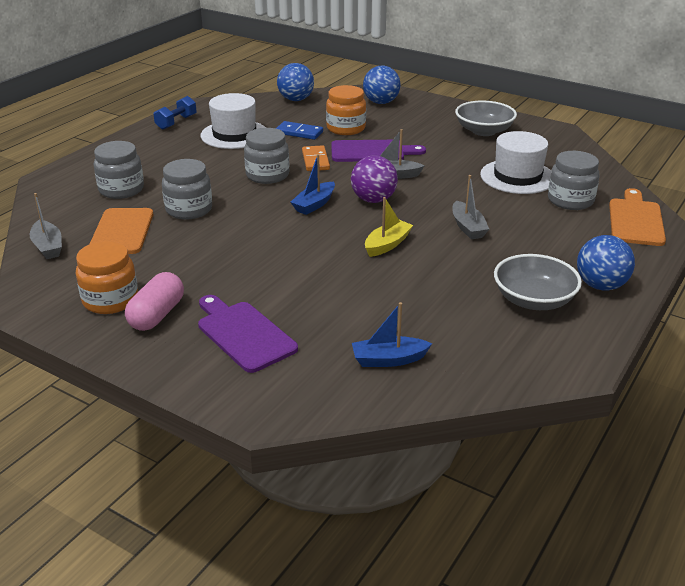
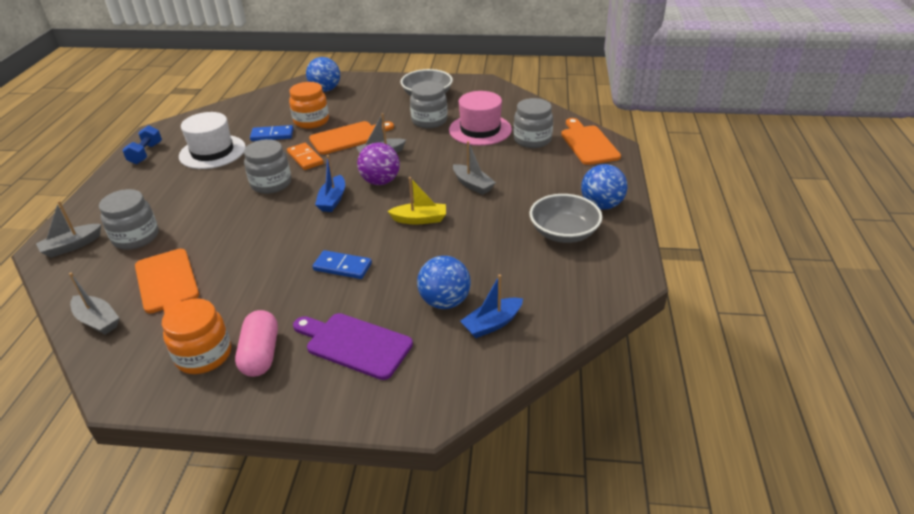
camera: 25 degrees left, 5 degrees up
grey jar [162,159,212,220] -> grey jar moved to [410,81,448,128]
blue ball [277,63,314,101] -> blue ball moved to [417,256,471,309]
purple cutting board [331,140,426,162] -> orange cutting board [309,121,394,155]
yellow boat [365,197,413,257] -> yellow boat turned 75 degrees clockwise [388,177,446,224]
white hat [480,131,551,194] -> pink hat [449,91,512,146]
none -> grey boat [36,201,101,258]
none -> blue domino [312,250,372,279]

